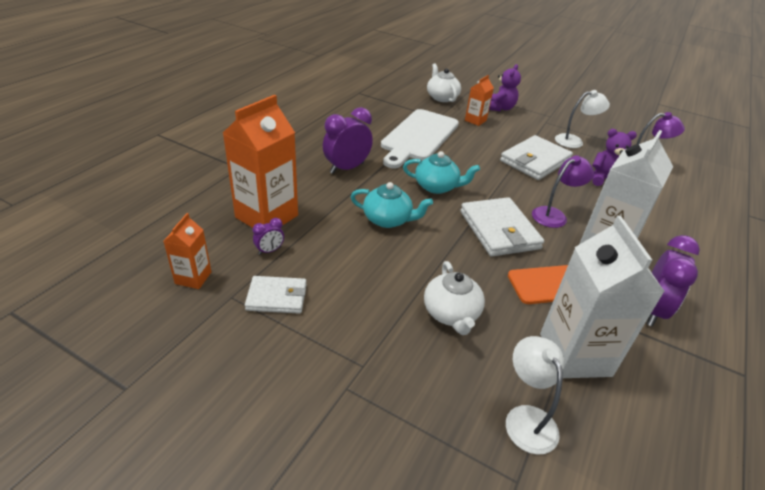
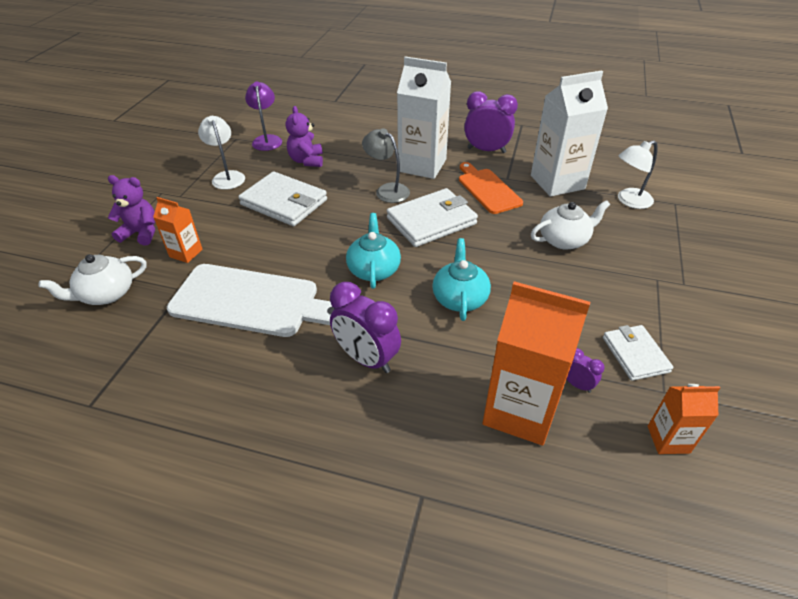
camera: 100 degrees left, 5 degrees up
purple lamp [532,155,594,228] -> grey lamp [362,128,410,203]

